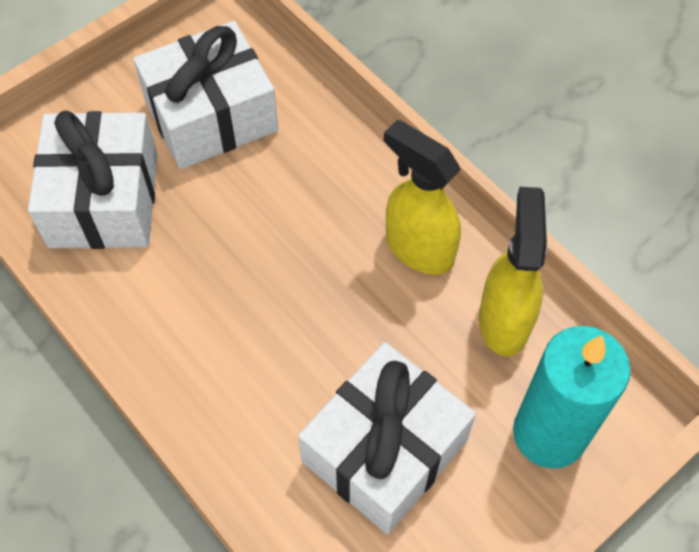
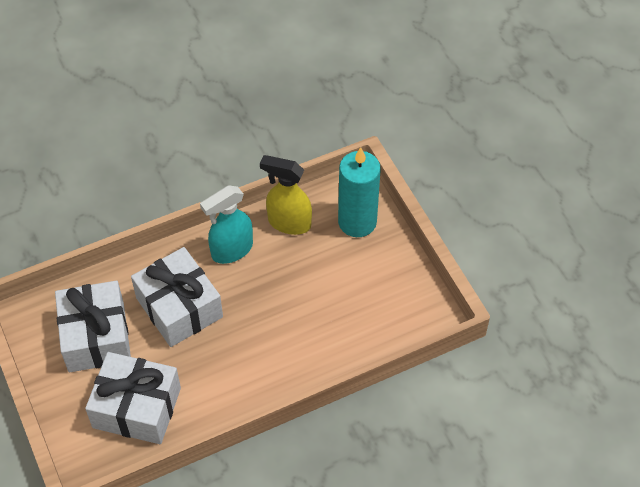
camera: 75 degrees left, 5 degrees down
white gift [298,342,476,534] -> white gift moved to [131,247,223,347]
yellow spray bottle [384,120,461,275] -> turquoise spray bottle [200,185,253,264]

